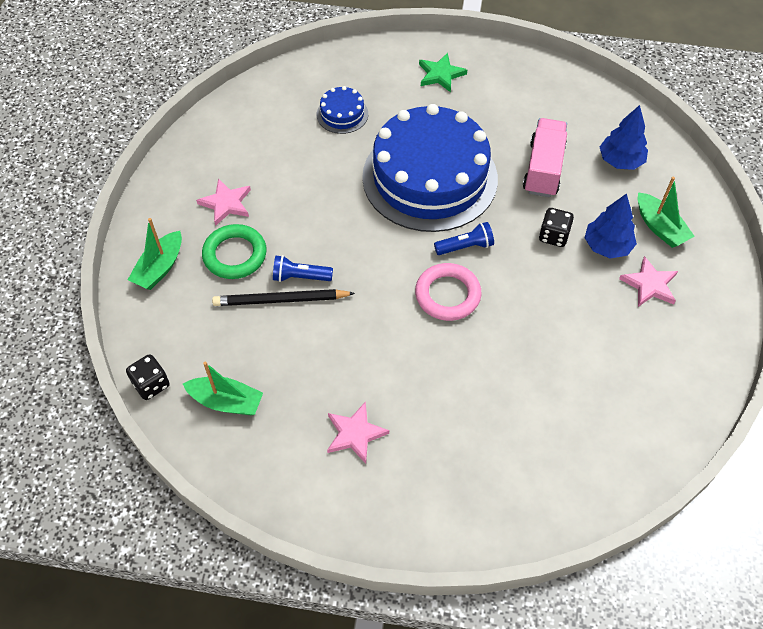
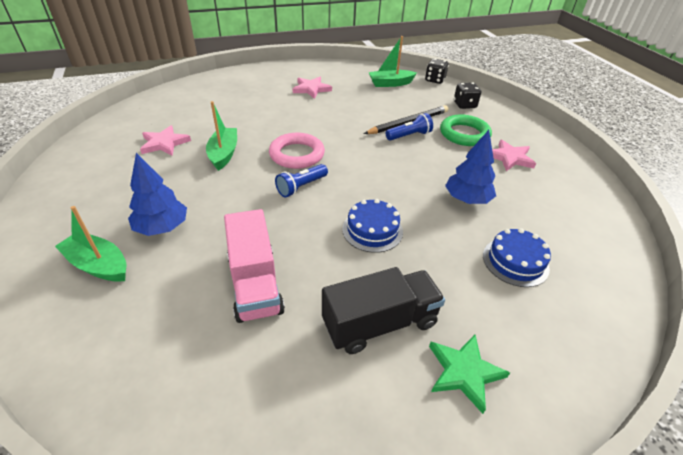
camera: 150 degrees right, 15 degrees down
green boat [128,218,182,290] -> green boat moved to [206,101,237,171]
blue cake [362,104,498,232] -> blue cake [342,199,403,253], size x0.40
black dice [539,208,574,247] -> black dice moved to [454,82,481,109]
blue tree [600,105,648,170] -> blue tree moved to [445,130,496,204]
pink star [619,256,678,307] -> pink star moved to [140,125,191,156]
none -> black truck [322,267,445,354]

